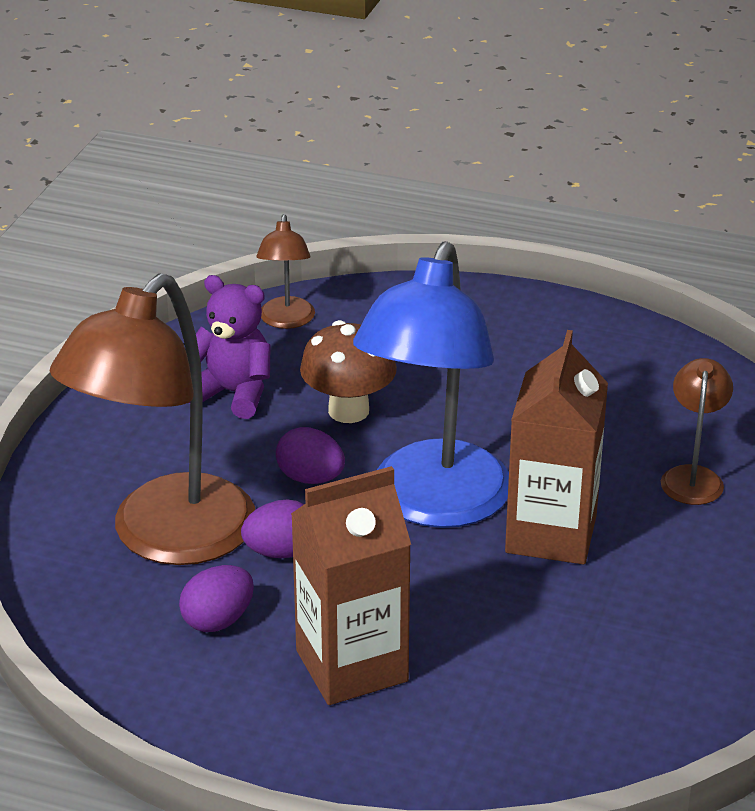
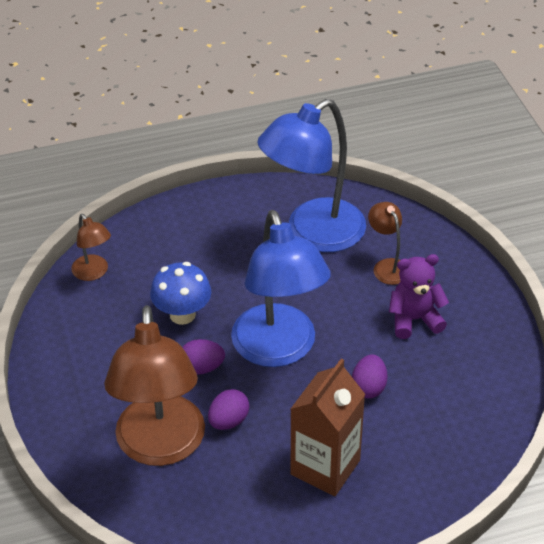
camera: 35 degrees left, 10 degrees up
purple egg [179,565,254,632] -> purple egg moved to [352,354,387,399]
purple teddy bear [189,275,271,419] -> purple teddy bear moved to [389,254,449,339]
brown mushroom [300,320,397,423] -> blue mushroom [150,262,211,325]
brown carton [505,330,608,564] -> none
none -> blue lamp [257,99,366,252]

